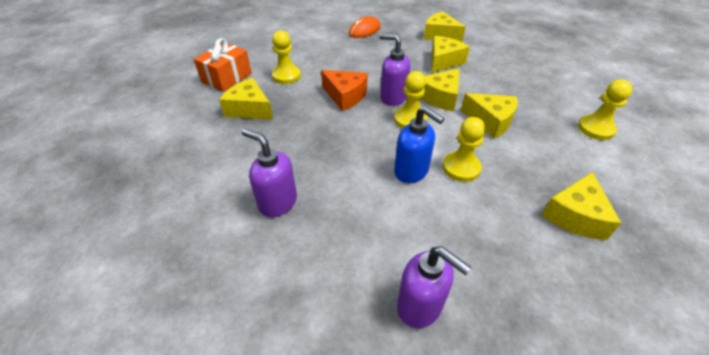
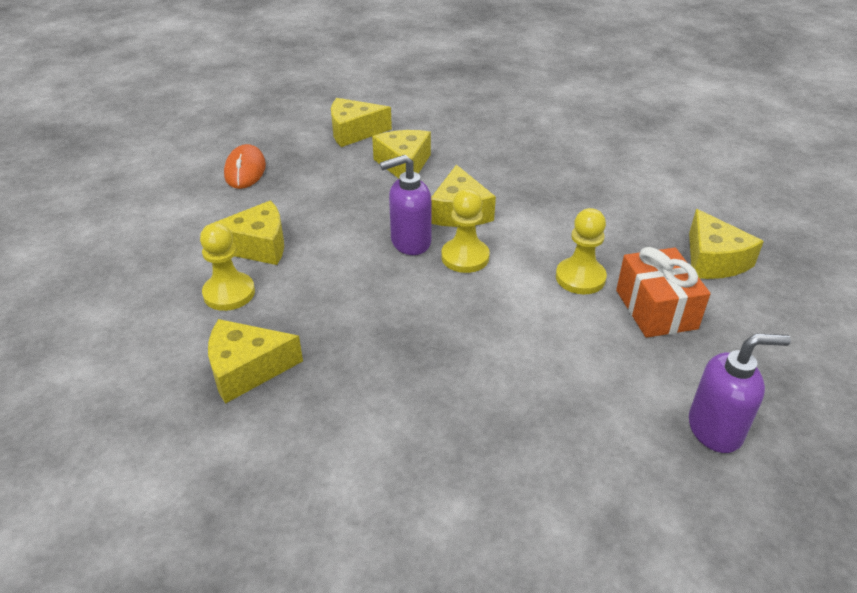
camera: 45 degrees left, 5 degrees down
orange gift [194,38,252,92] -> orange gift moved to [616,247,711,338]
purple soap dispenser [242,128,297,217] -> none
orange cheese [321,70,368,111] -> none
blue soap dispenser [394,106,444,183] -> none
yellow cheese [461,93,518,139] -> yellow cheese moved to [205,200,284,265]
yellow pawn [578,80,632,140] -> none

